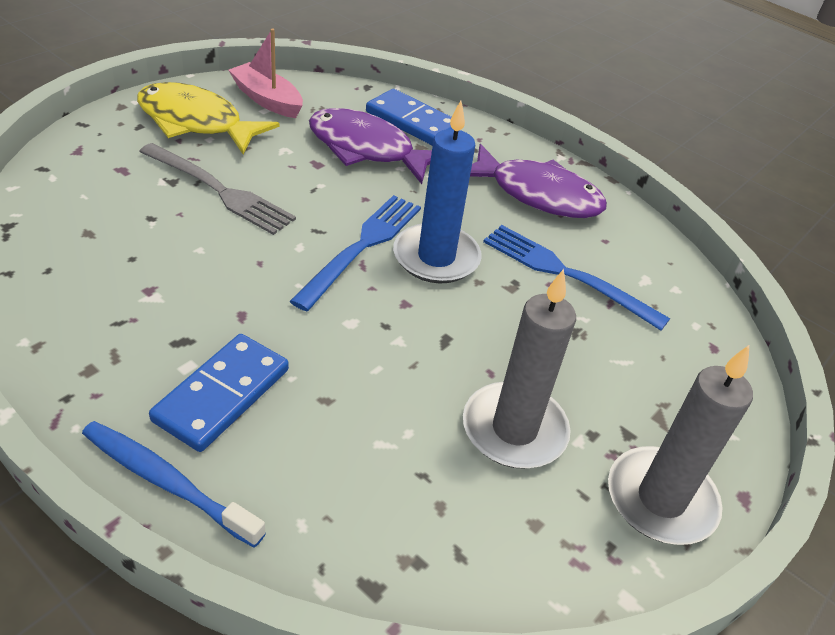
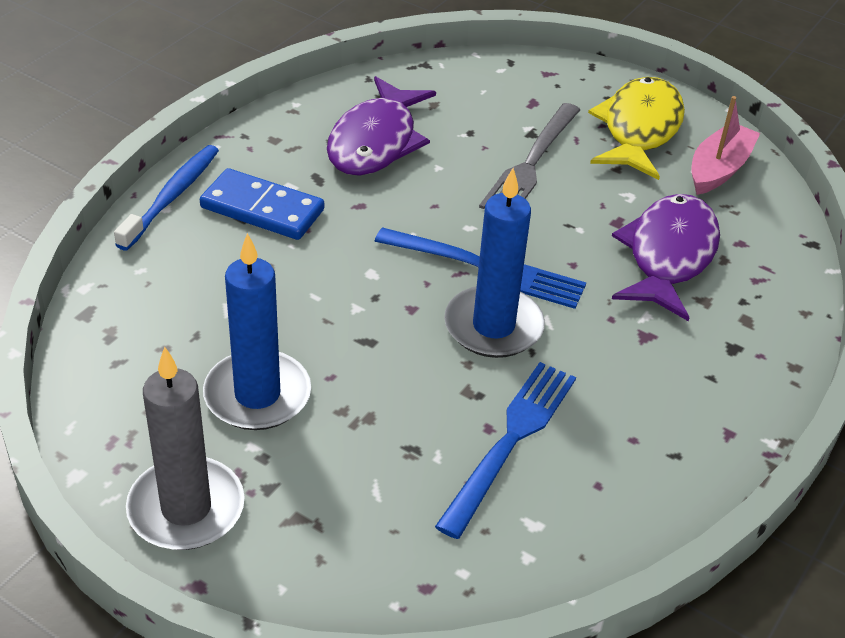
camera: 85 degrees right, 0 degrees up
blue domino [366,89,452,146] -> none
grey candle [463,269,576,469] -> blue candle [203,233,311,430]
purple fish [470,144,607,218] -> purple fish moved to [327,76,436,176]

